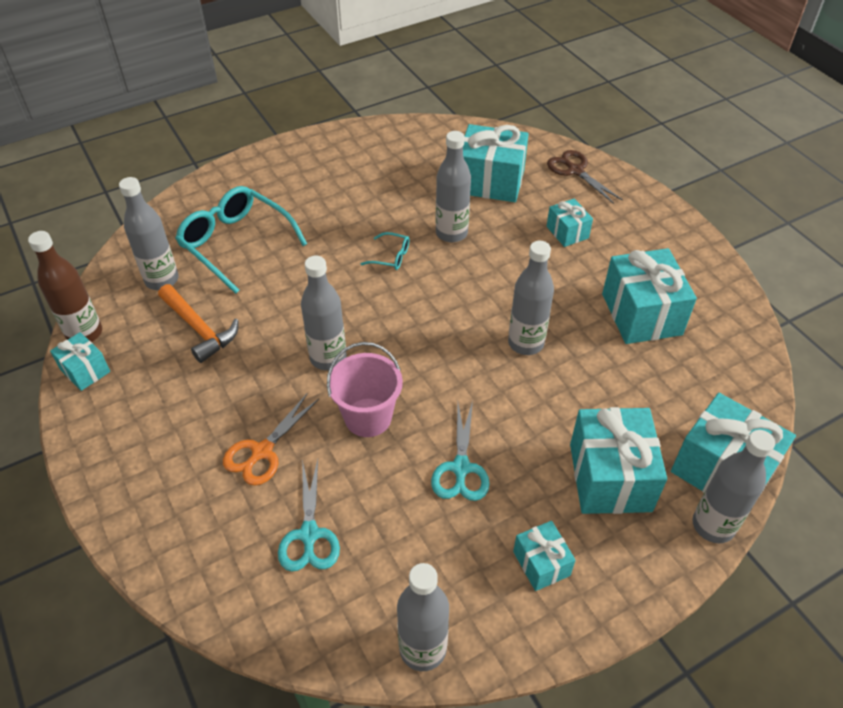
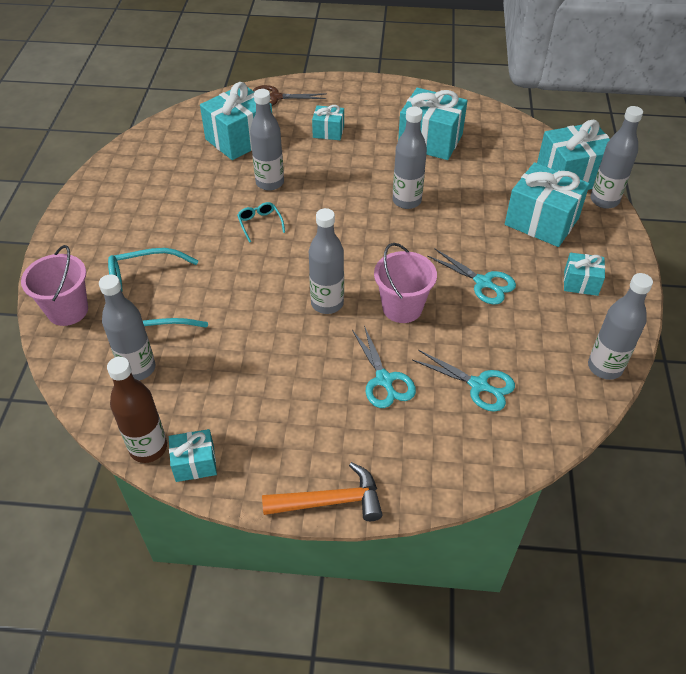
camera: 55 degrees left, 0 degrees up
orange hammer [158,284,239,363] -> orange hammer moved to [262,462,382,521]
orange scissors [223,393,319,486] -> turquoise scissors [352,325,416,408]
turquoise glasses [361,232,410,270] -> turquoise glasses turned 75 degrees counterclockwise [237,202,285,243]
none -> pink bucket [21,245,88,326]

